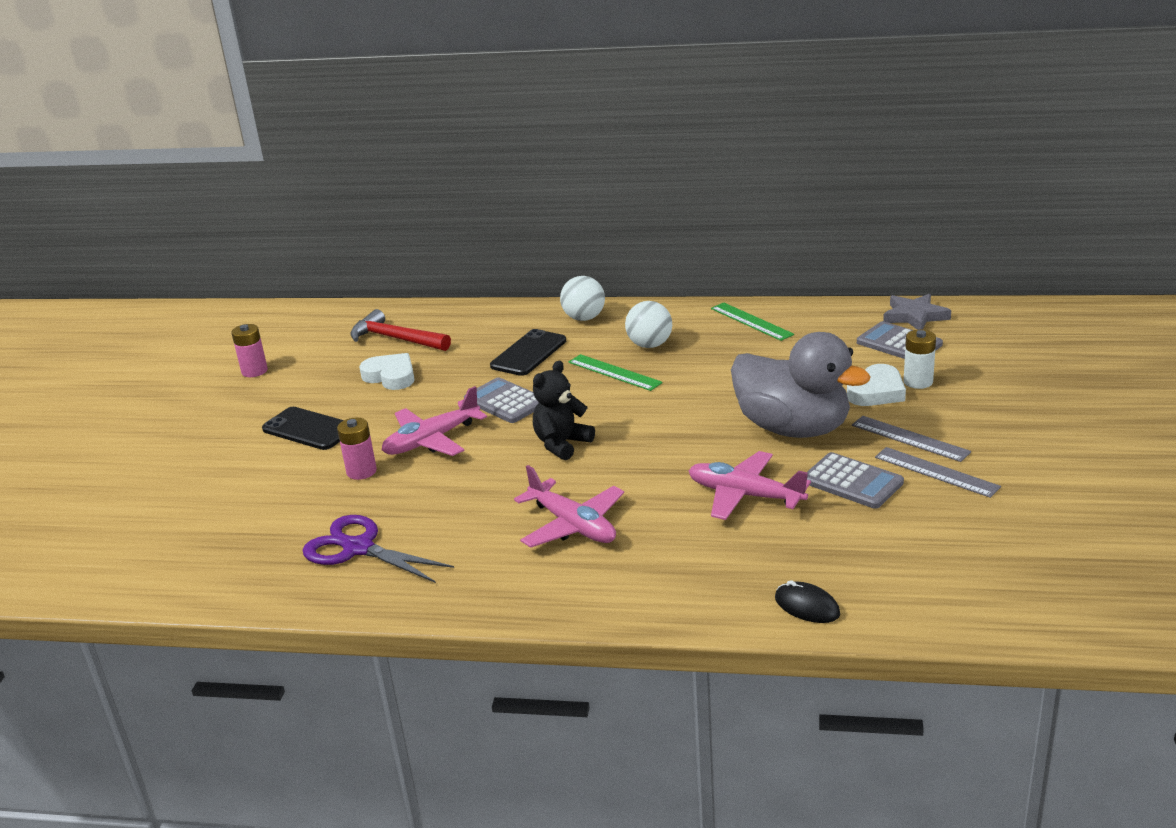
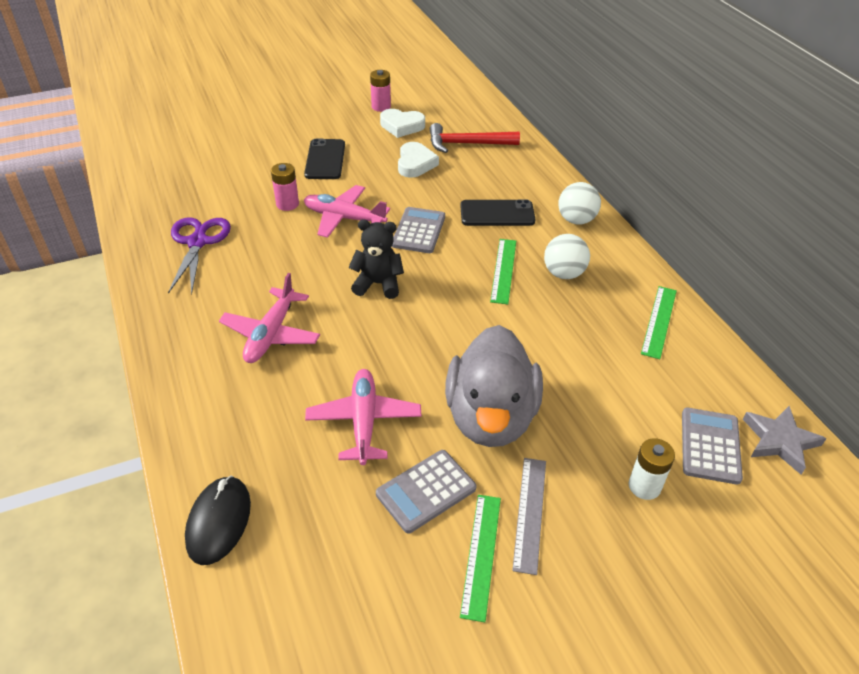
camera: 55 degrees right, 15 degrees up
red hammer [350,309,451,351] -> red hammer turned 90 degrees counterclockwise [430,123,520,153]
black mouse [775,580,840,623] -> black mouse [185,476,251,565], size x1.50
grey calculator [807,452,904,509] -> grey calculator turned 45 degrees clockwise [376,450,476,533]
white heart [847,364,906,406] -> white heart moved to [380,109,425,138]
grey ruler [875,447,1001,498] -> green ruler [460,495,501,622]

